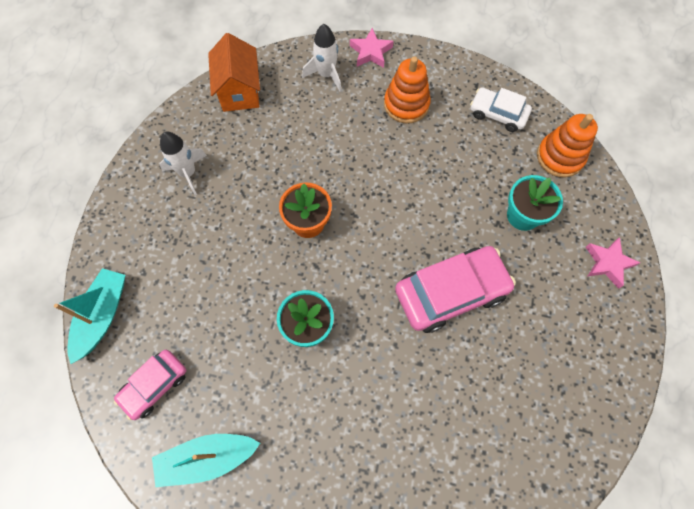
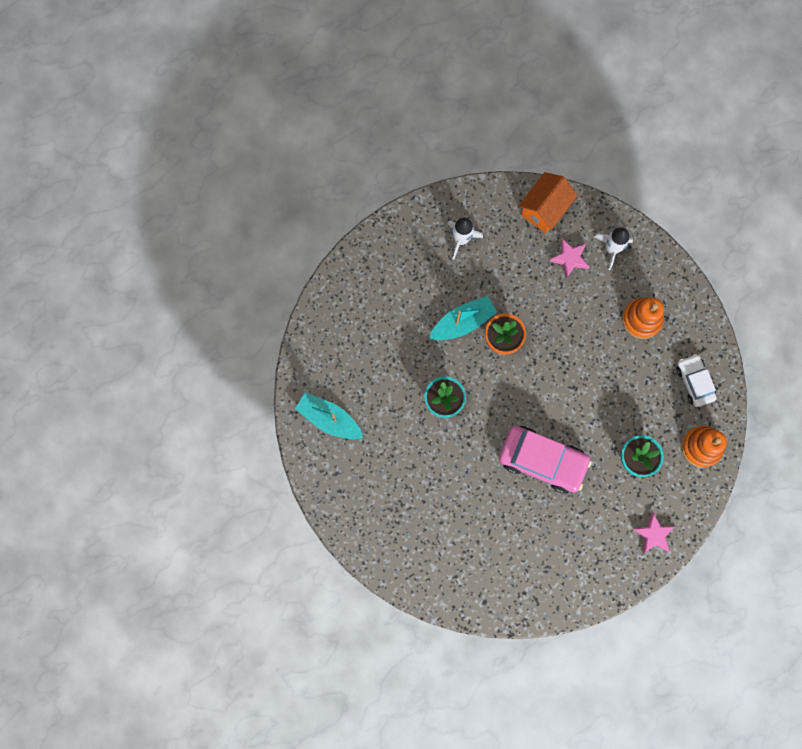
camera: 45 degrees right, 10 degrees up
turquoise boat [54,268,125,364] -> turquoise boat moved to [429,296,497,340]
pink car [114,350,186,420] -> none
pink star [350,28,393,68] -> pink star moved to [550,239,589,278]

